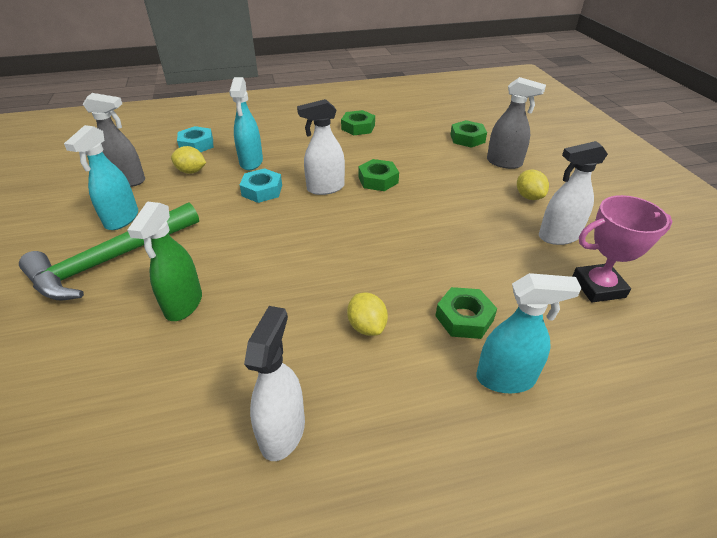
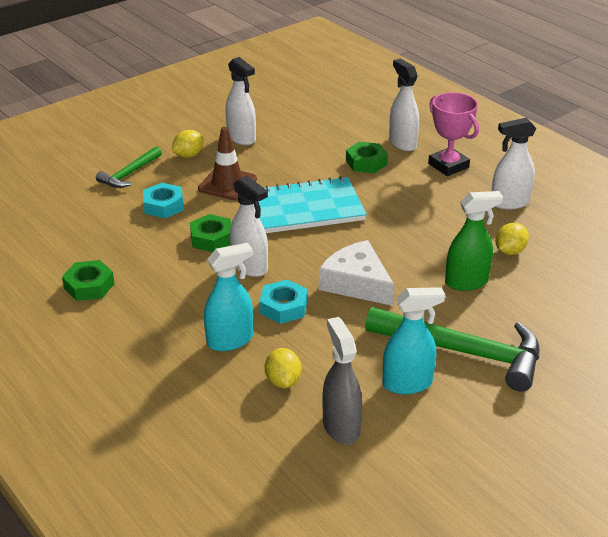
camera: 115 degrees left, 5 degrees down
turquoise nut [177,126,213,152] -> turquoise nut moved to [143,183,184,218]
yellow lemon [347,292,388,336] -> yellow lemon moved to [495,223,529,255]
green nut [450,120,487,148] -> none
turquoise spray bottle [476,273,581,393] -> white spray bottle [389,59,419,151]
grey spray bottle [487,77,546,169] -> green hammer [96,146,162,188]
pink trophy [572,195,672,302] -> pink trophy moved to [428,92,479,176]
none -> brown traffic cone [198,127,257,200]
none -> turquoise notebook [258,176,367,233]
none -> white cheese [319,240,394,306]

